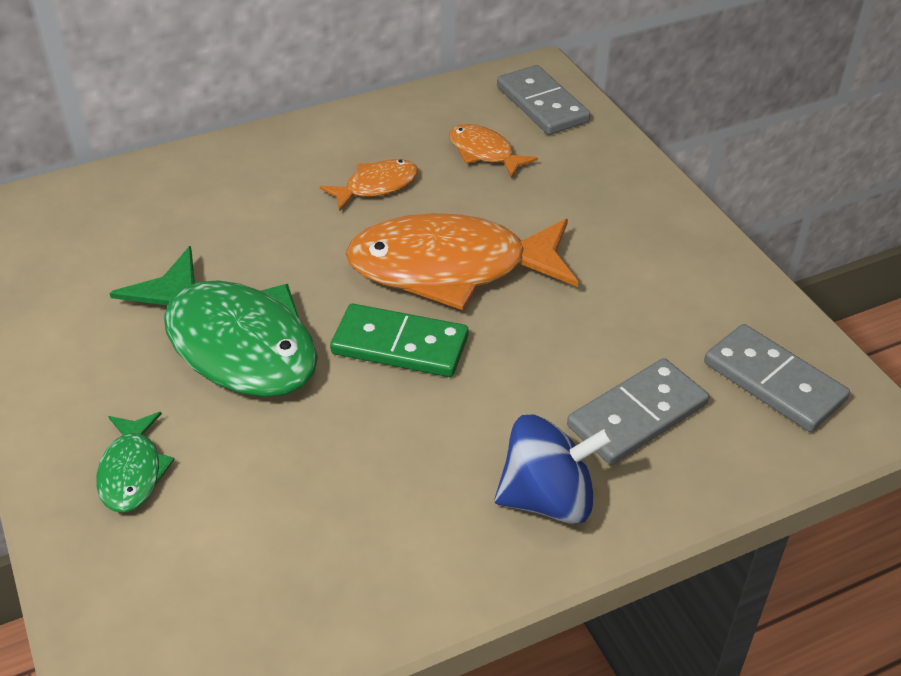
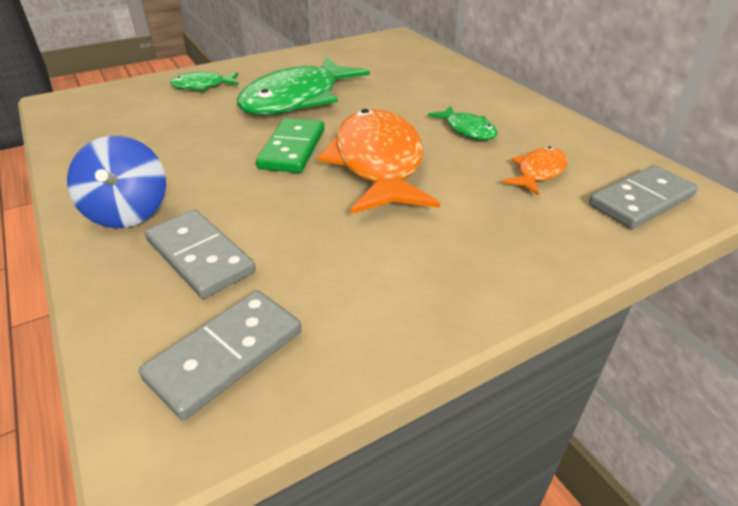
camera: 85 degrees right, 5 degrees down
orange fish [320,159,418,211] -> green fish [428,106,498,140]

